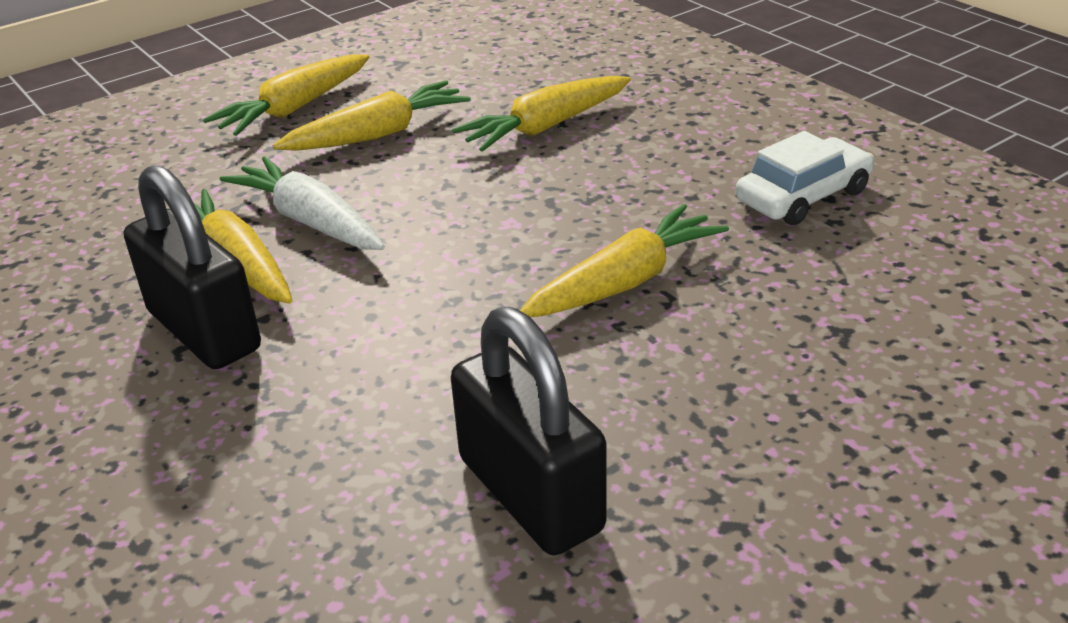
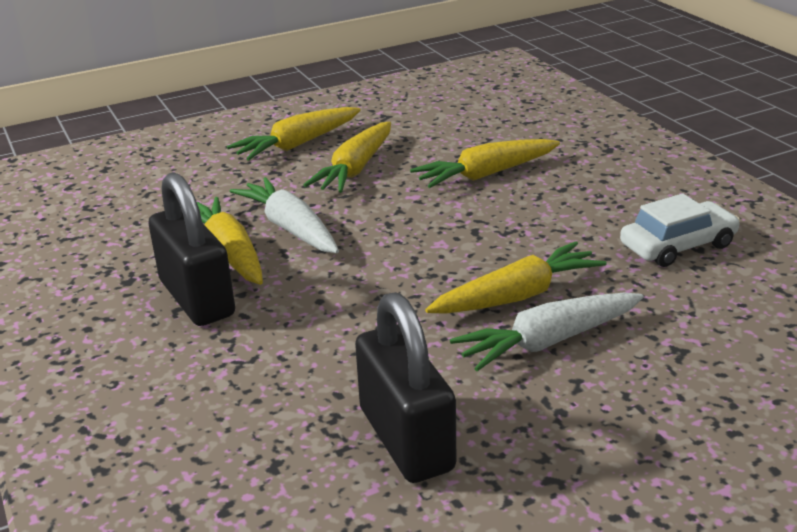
camera: 10 degrees right, 5 degrees down
yellow carrot [273,80,471,151] -> yellow carrot turned 135 degrees clockwise [303,122,391,193]
none -> white carrot [450,293,644,371]

